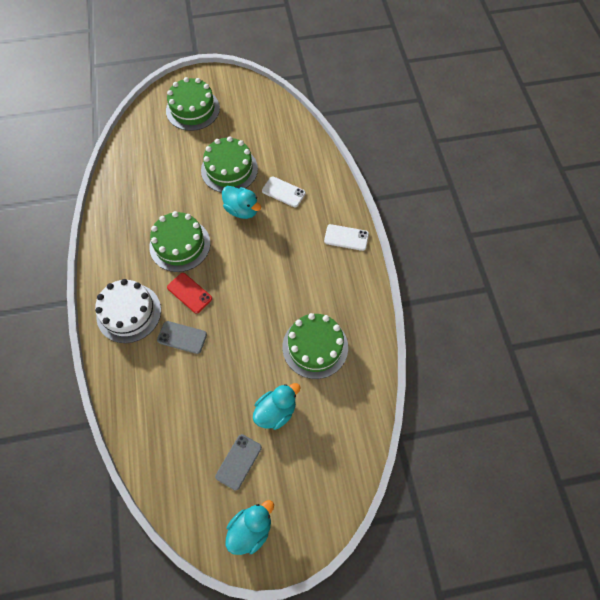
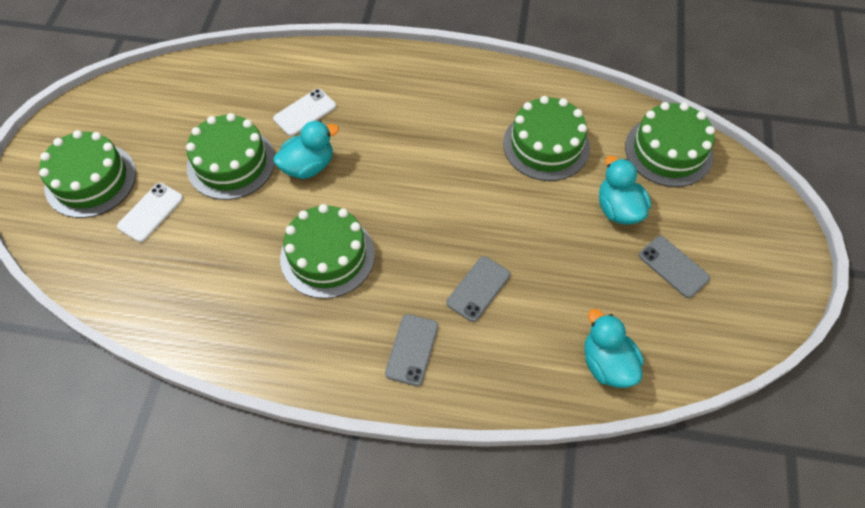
camera: 70 degrees left, 5 degrees down
white cake [95,279,161,343] -> grey phone [385,314,438,386]
red phone [167,273,212,314] -> none
turquoise duck [226,500,274,555] -> turquoise duck moved to [584,309,644,388]
white phone [324,224,369,251] -> white phone moved to [117,183,183,242]
none -> green cake [625,102,715,187]

